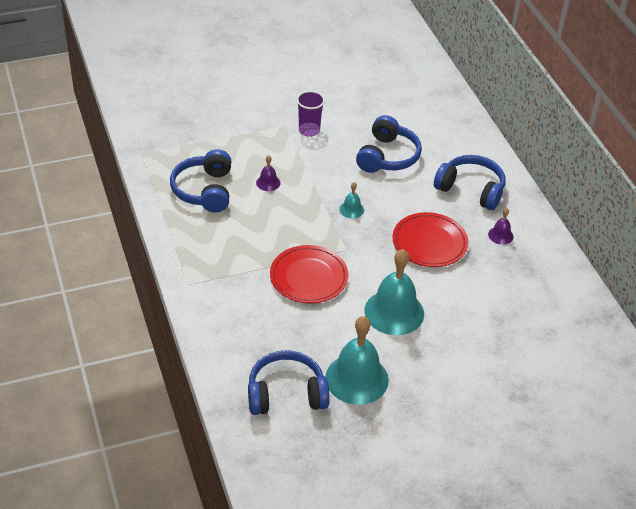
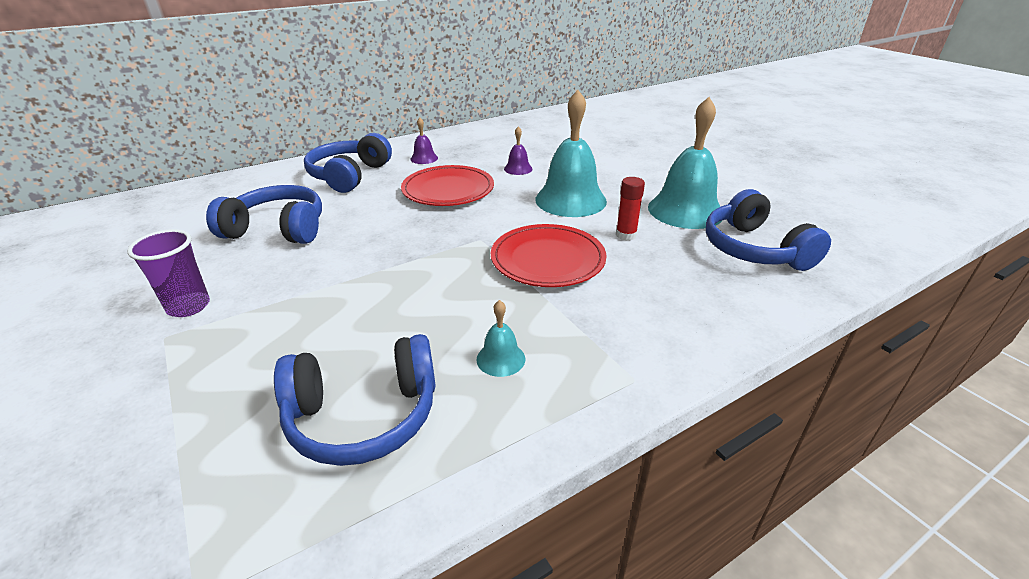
camera: 100 degrees left, 10 degrees down
purple bell [256,155,280,191] -> purple bell moved to [504,126,533,175]
turquoise bell [339,182,364,218] -> turquoise bell moved to [476,300,525,377]
none -> red glue stick [616,177,645,241]

